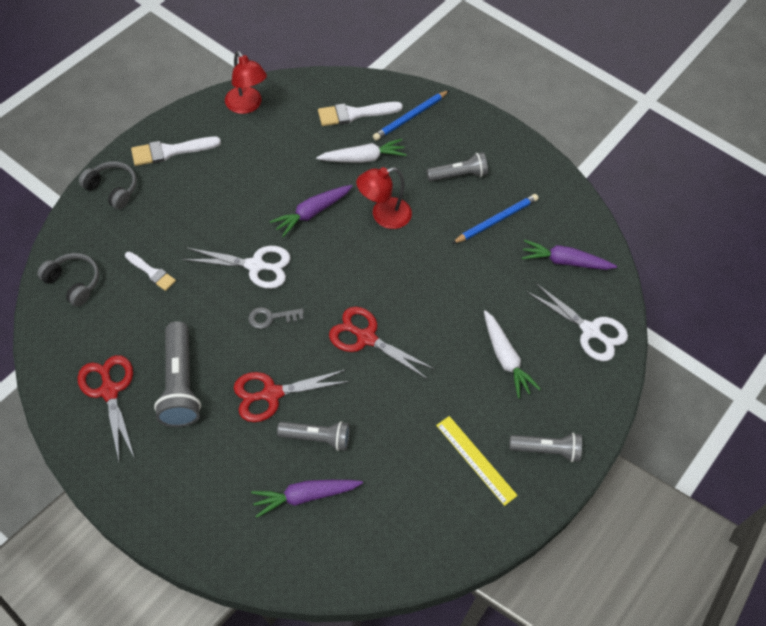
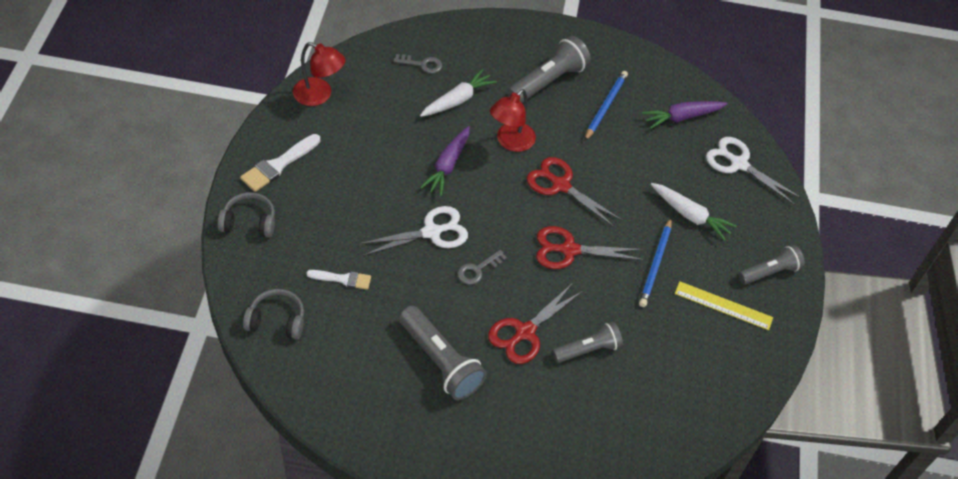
camera: 30 degrees left, 5 degrees down
red scissors [78,355,135,461] -> red scissors moved to [527,157,622,227]
purple carrot [251,480,363,518] -> none
white brush [318,102,403,126] -> grey key [393,54,442,74]
blue pencil [373,90,449,141] -> blue pencil moved to [639,218,672,307]
grey flashlight [426,152,488,181] -> grey flashlight [507,36,591,103], size x1.55
white scissors [527,283,628,361] -> white scissors turned 150 degrees counterclockwise [706,137,801,205]

